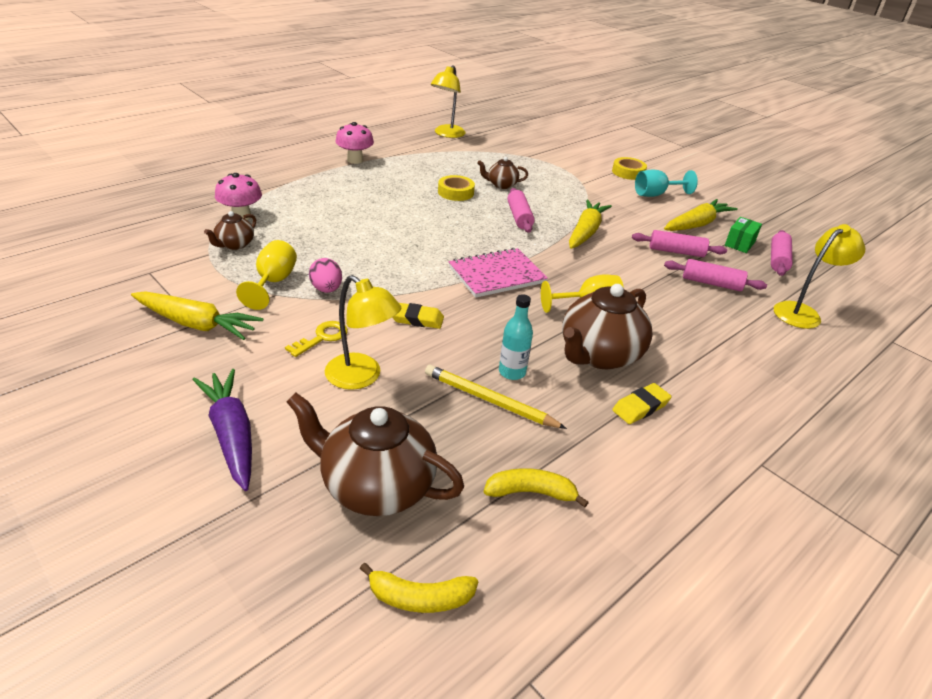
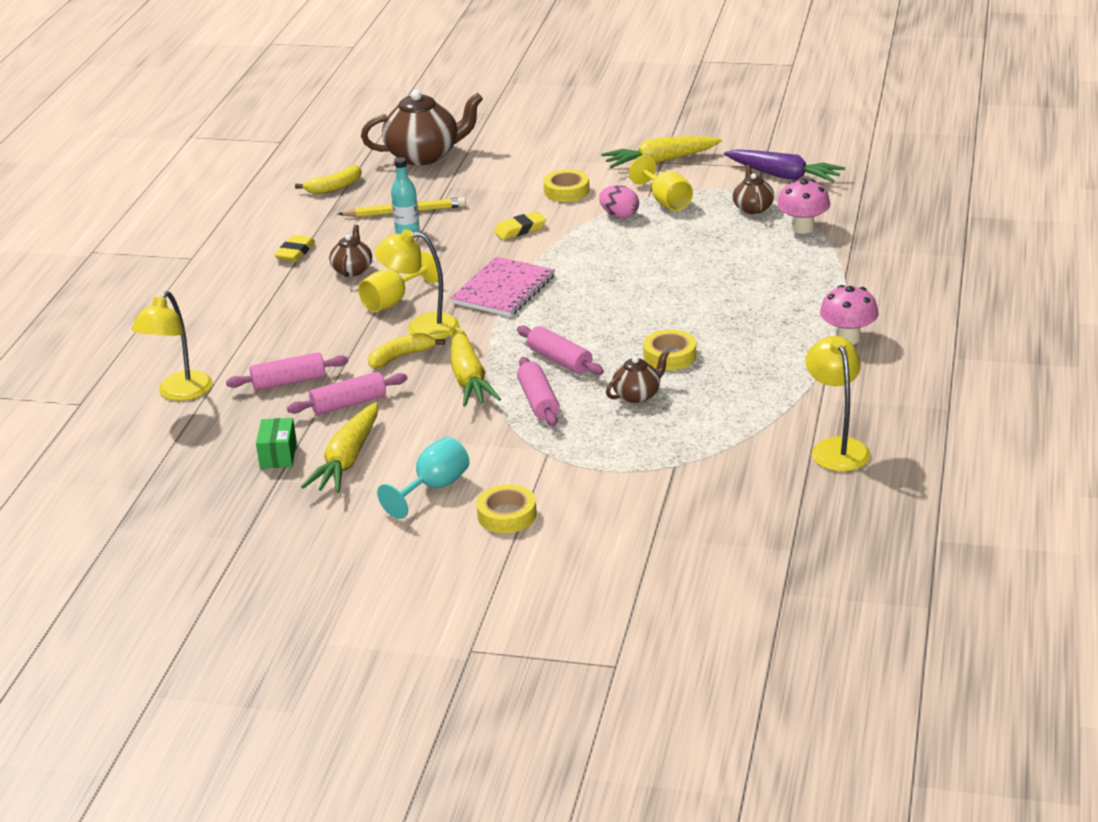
camera: 150 degrees right, 5 degrees down
purple carrot [193,369,252,491] -> purple carrot moved to [724,149,845,183]
yellow key [285,321,348,357] -> yellow tape [543,169,589,202]
yellow lamp [325,275,401,390] -> yellow lamp moved to [374,229,459,339]
yellow banana [360,562,478,613] -> yellow banana moved to [368,333,445,369]
brown teapot [562,284,653,369] -> brown teapot [329,225,372,277], size x0.51
pink rolling pin [771,230,793,276] -> pink rolling pin moved to [517,357,560,426]

